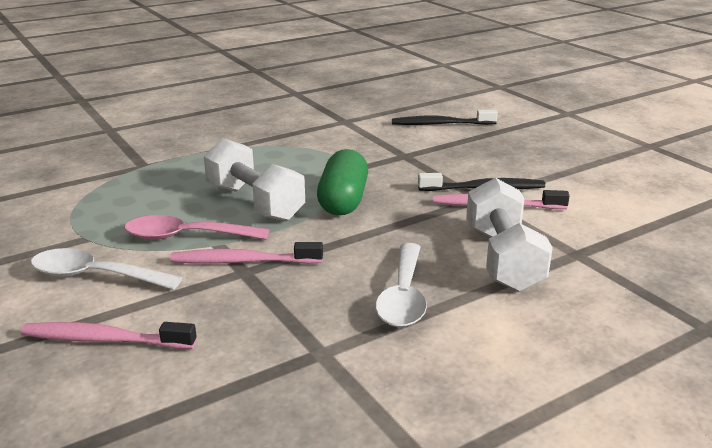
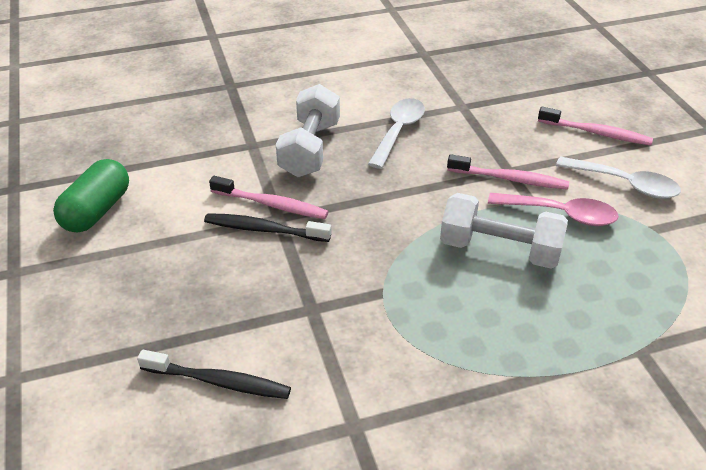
camera: 165 degrees left, 15 degrees up
white dumbbell [204,138,305,222] -> white dumbbell turned 45 degrees counterclockwise [440,193,568,269]
green capsule [317,149,368,215] -> green capsule moved to [53,159,129,233]

